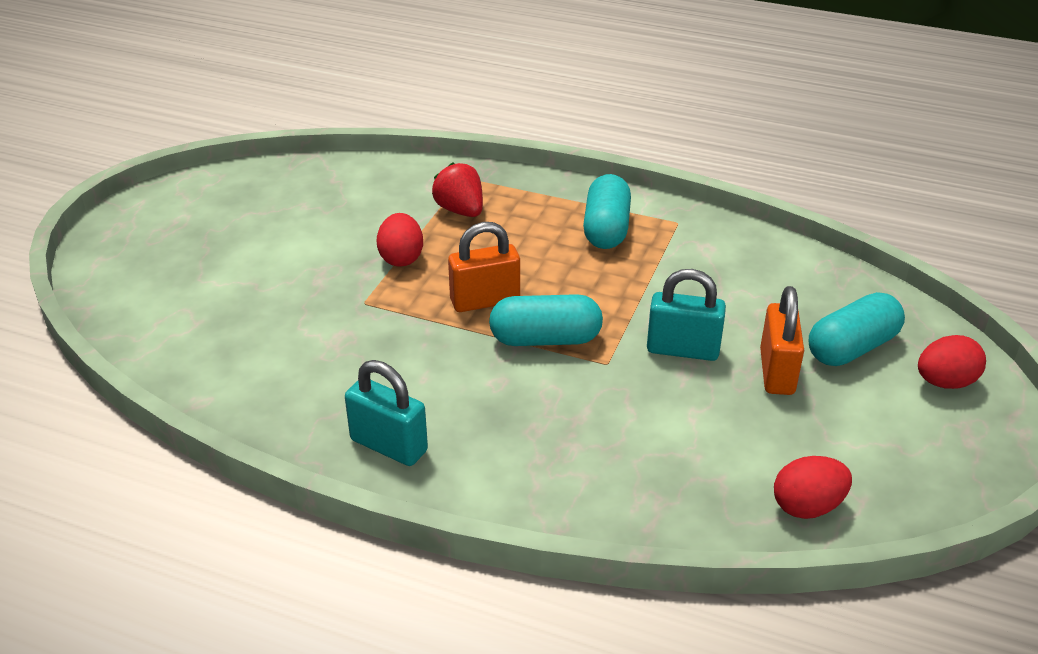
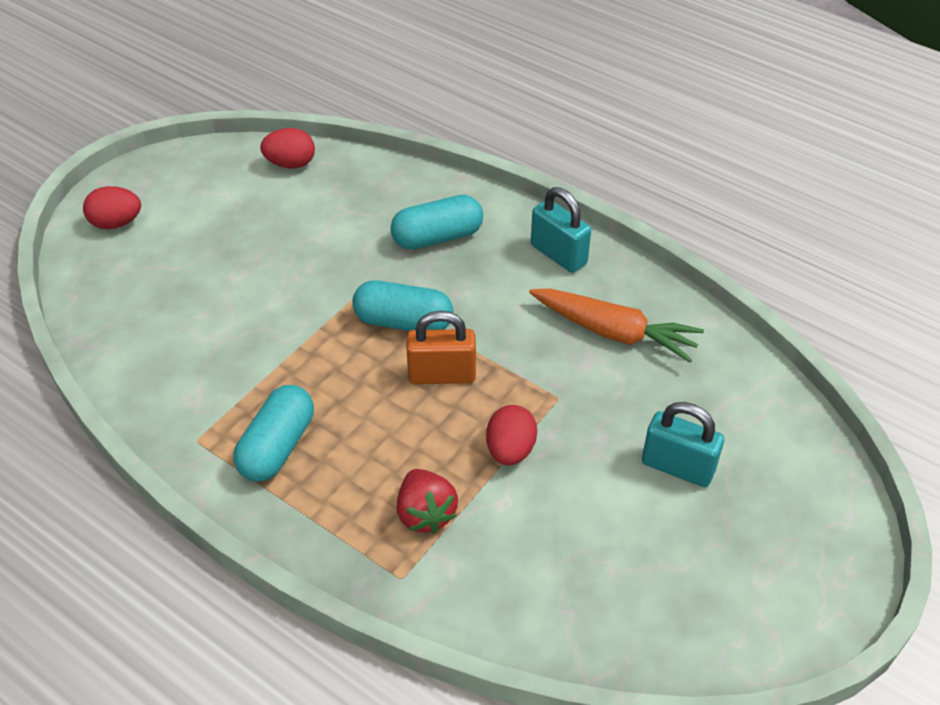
camera: 165 degrees left, 10 degrees up
turquoise padlock [647,269,726,361] -> turquoise padlock moved to [642,402,724,487]
orange padlock [760,286,804,395] -> none
turquoise capsule [809,292,905,366] -> turquoise capsule moved to [391,195,483,250]
none -> orange carrot [529,289,704,363]

